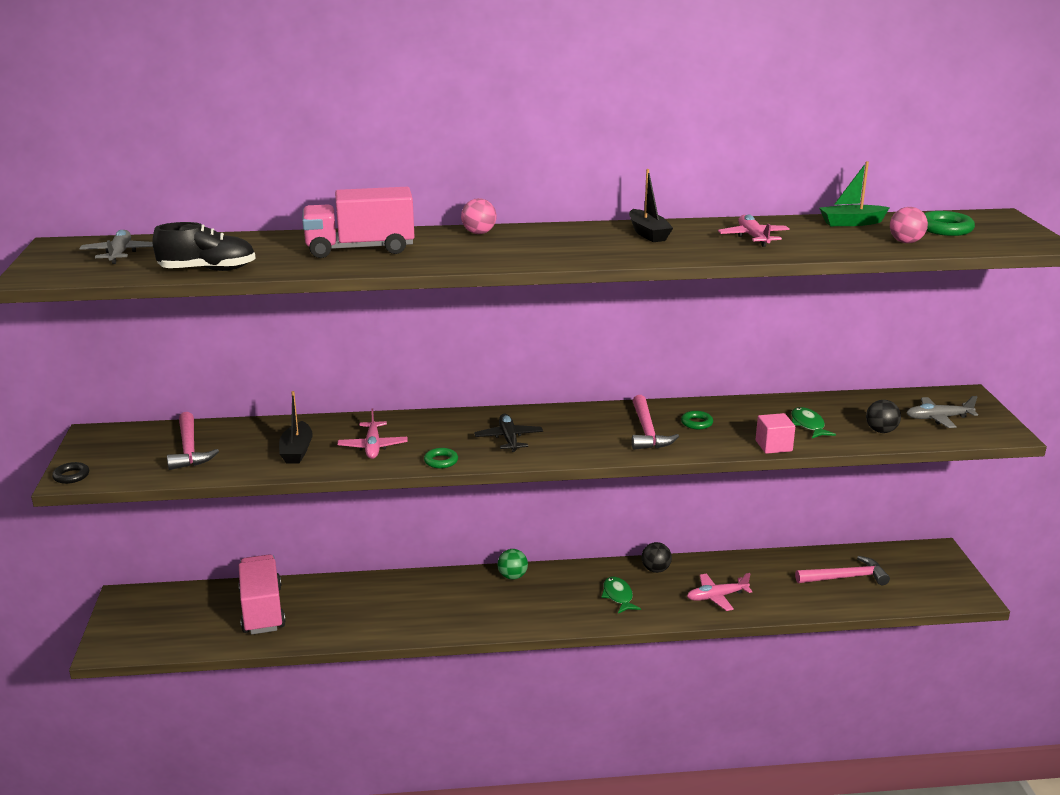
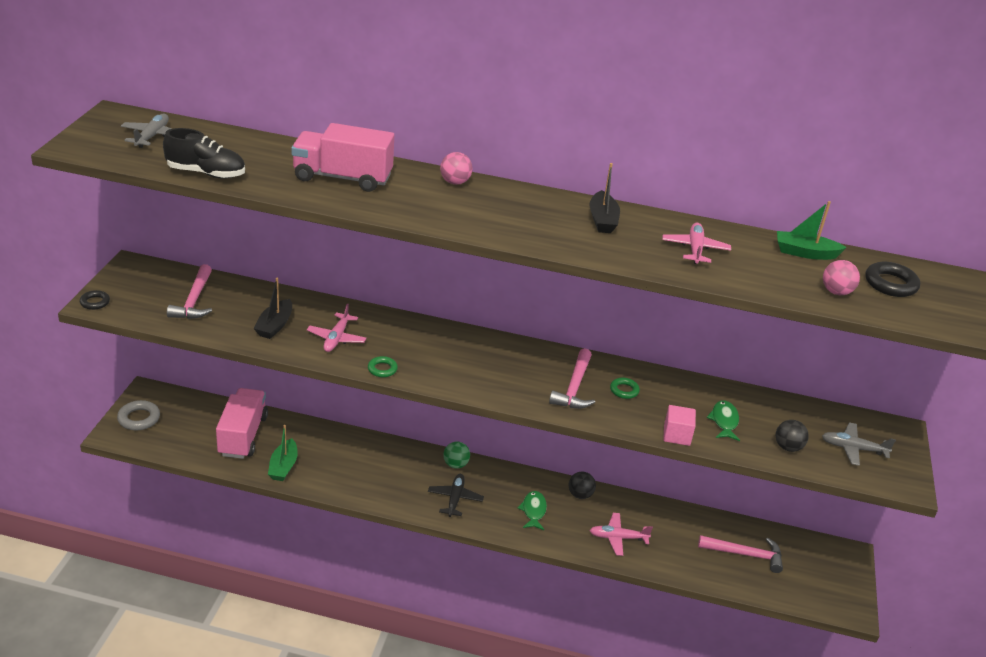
camera: 15 degrees right, 10 degrees up
black plane [474,414,543,452] -> black plane moved to [428,474,484,517]
green ring [924,211,975,236] -> black ring [865,262,920,297]
none -> grey ring [117,400,160,430]
none -> green boat [268,425,298,481]

